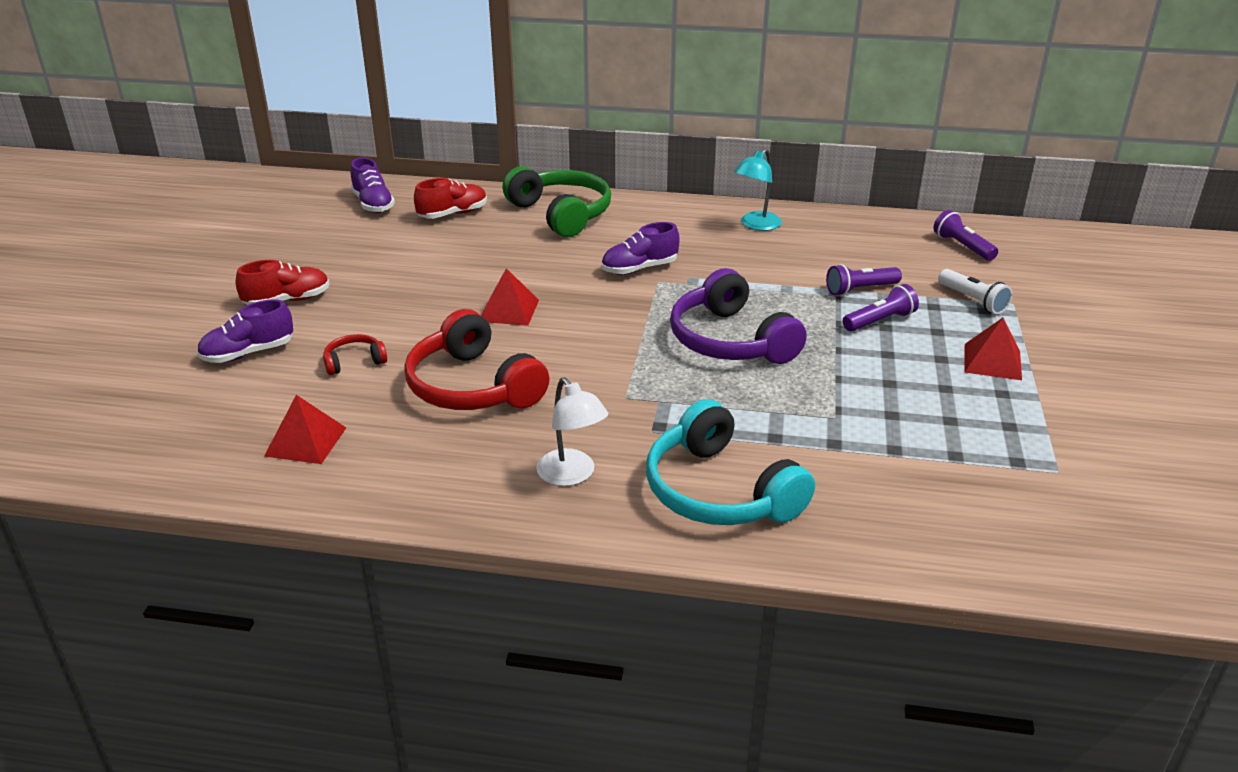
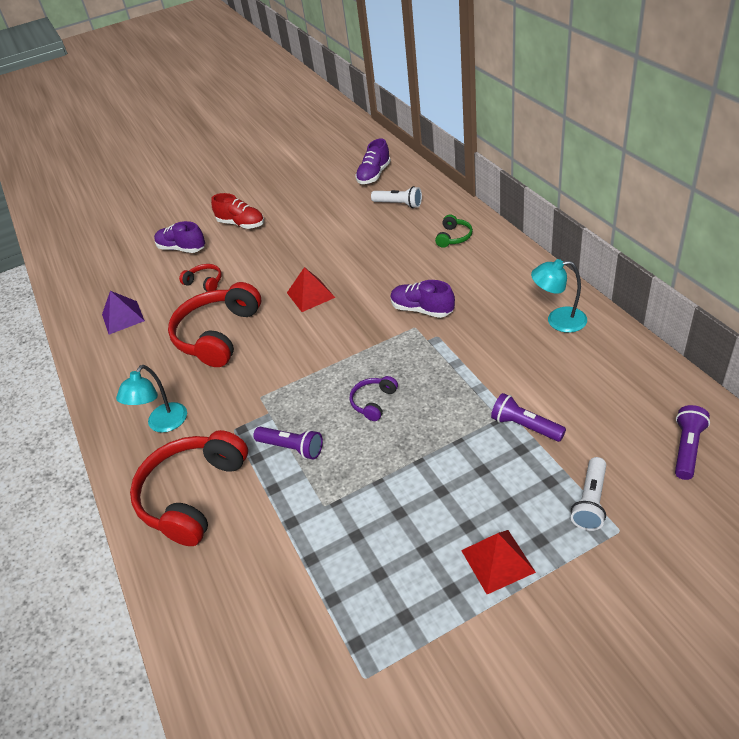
camera: 60 degrees right, 10 degrees up
red pyramid [264,395,346,464] -> purple pyramid [102,291,145,334]
red shoe [414,178,487,219] -> white flashlight [371,186,422,208]
green headphones [503,166,611,237] -> green headphones [435,214,473,248], size x0.46
white lamp [536,377,608,486] -> turquoise lamp [116,365,187,433]
turquoise headphones [646,399,815,525] -> red headphones [130,430,248,546]
purple headphones [670,268,807,364] -> purple headphones [350,376,398,421], size x0.46
purple flashlight [843,284,919,332] -> purple flashlight moved to [253,427,323,460]

